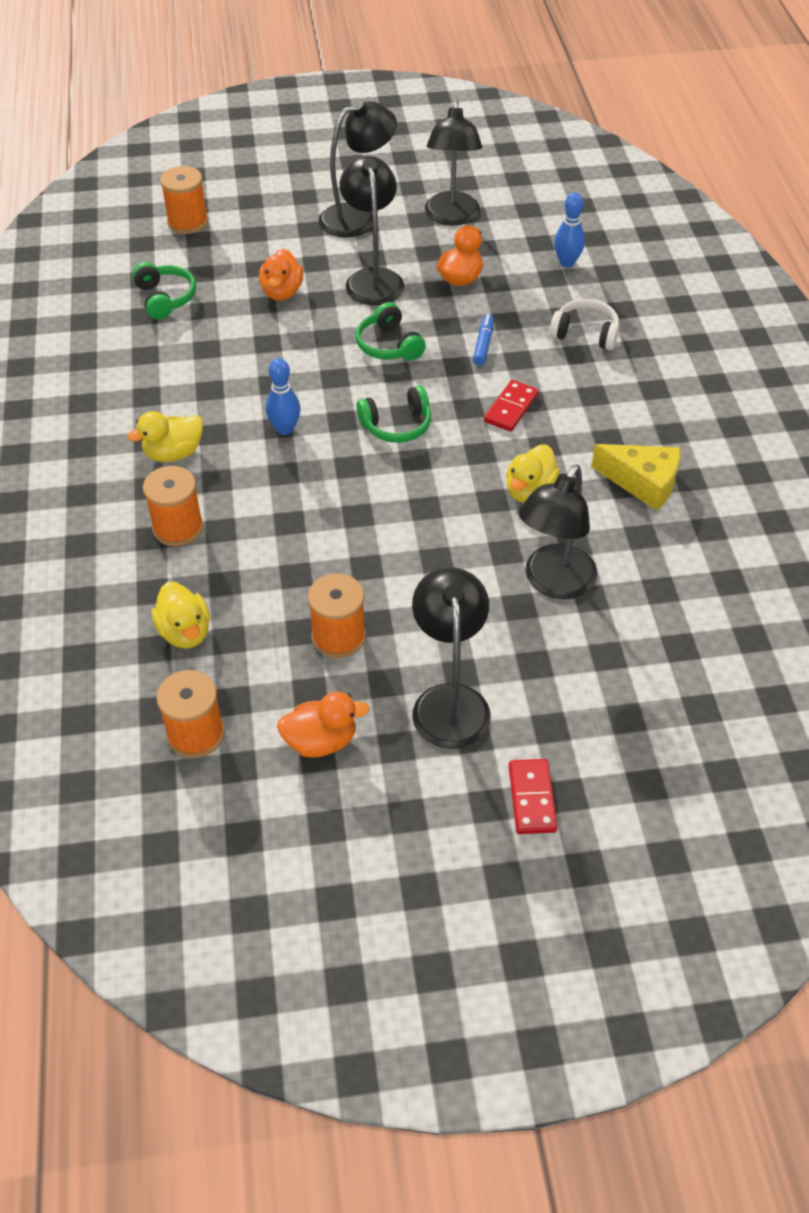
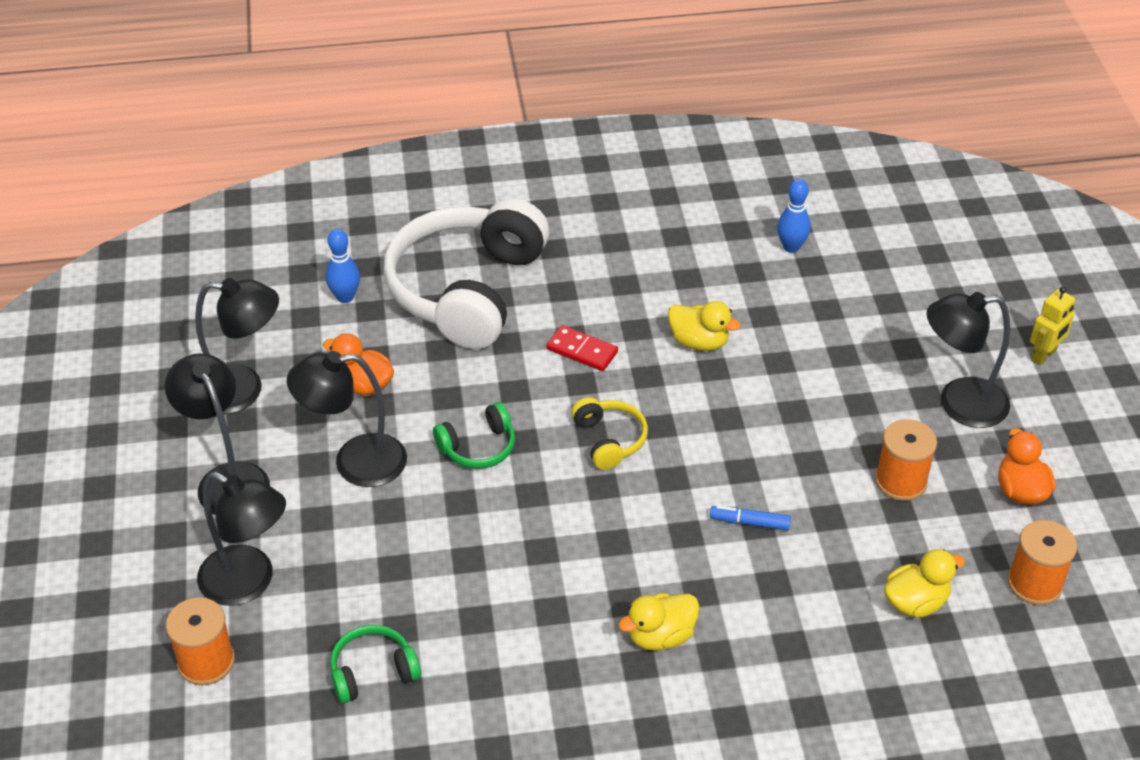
camera: 90 degrees left, 5 degrees down
yellow duck [127,411,203,462] -> yellow duck turned 90 degrees clockwise [618,593,699,651]
orange spool [143,466,203,546] -> none
orange duck [259,249,303,301] -> none
blue bowling pin [266,358,301,435] -> blue bowling pin moved to [777,179,811,253]
green headphones [356,386,431,443] -> yellow headphones [571,397,648,470]
blue marker [473,314,494,366] -> blue marker moved to [710,505,791,531]
red domino [509,759,557,834] -> yellow robot [1030,286,1075,365]
black lamp [518,465,597,599] -> black lamp moved to [197,472,286,606]
white headphones [550,299,619,350] -> white headphones [384,198,549,349], size x2.33
yellow cheese [591,444,681,511] -> none

